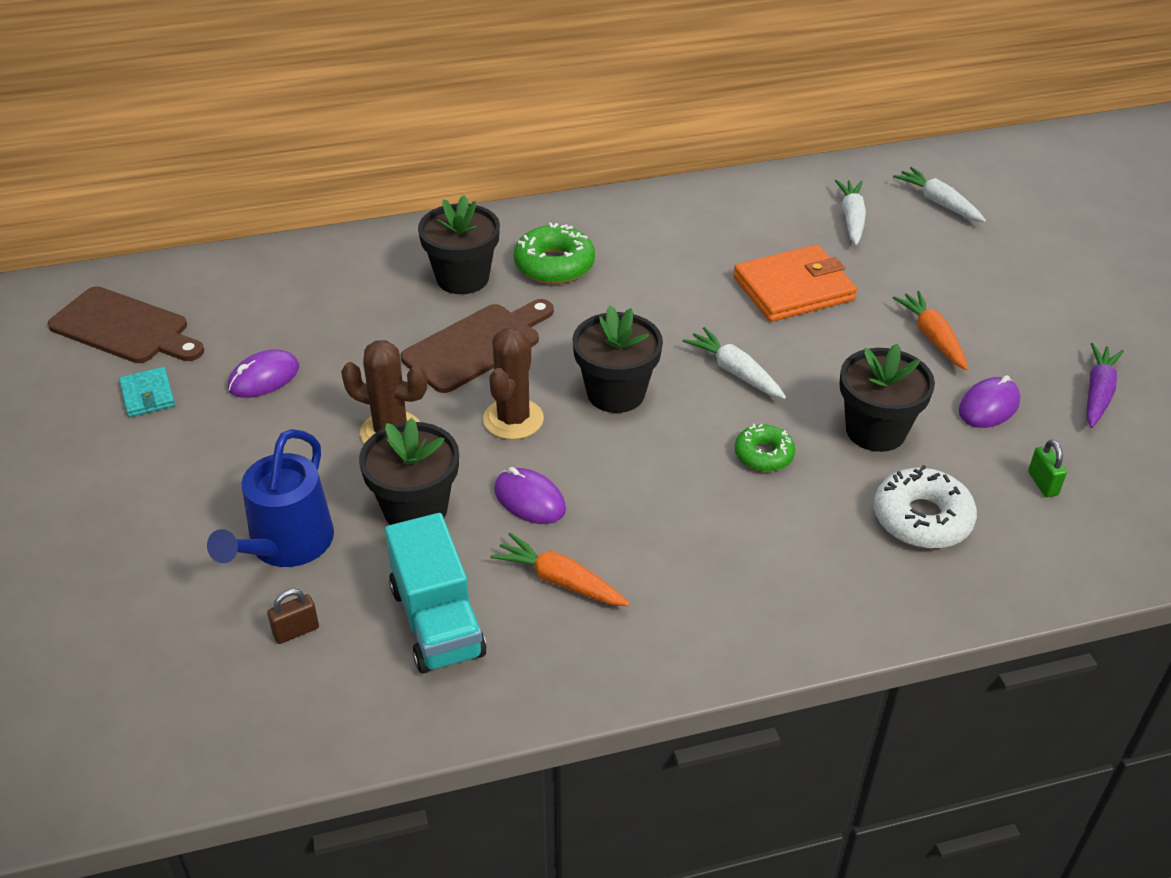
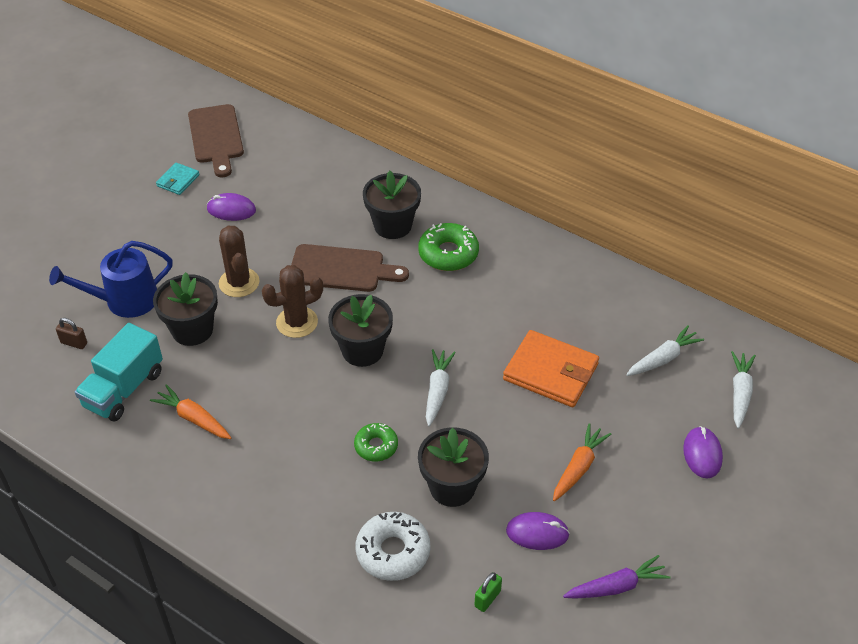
camera: 50 degrees right, 5 degrees up
orange carrot [490,533,630,606] -> orange carrot turned 45 degrees counterclockwise [150,384,232,439]
purple mouse [494,467,566,524] -> purple mouse moved to [683,426,723,478]

